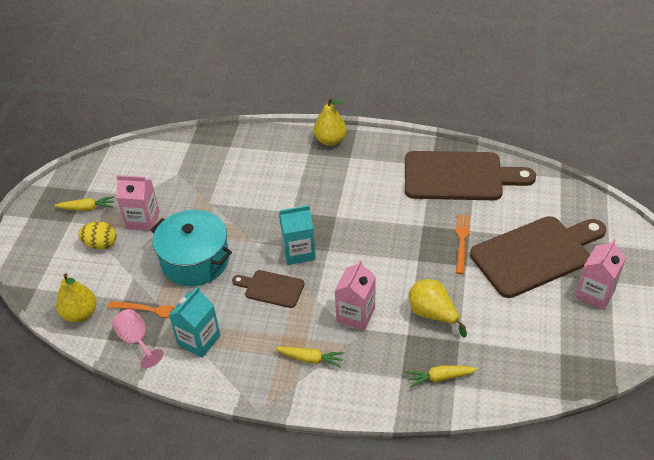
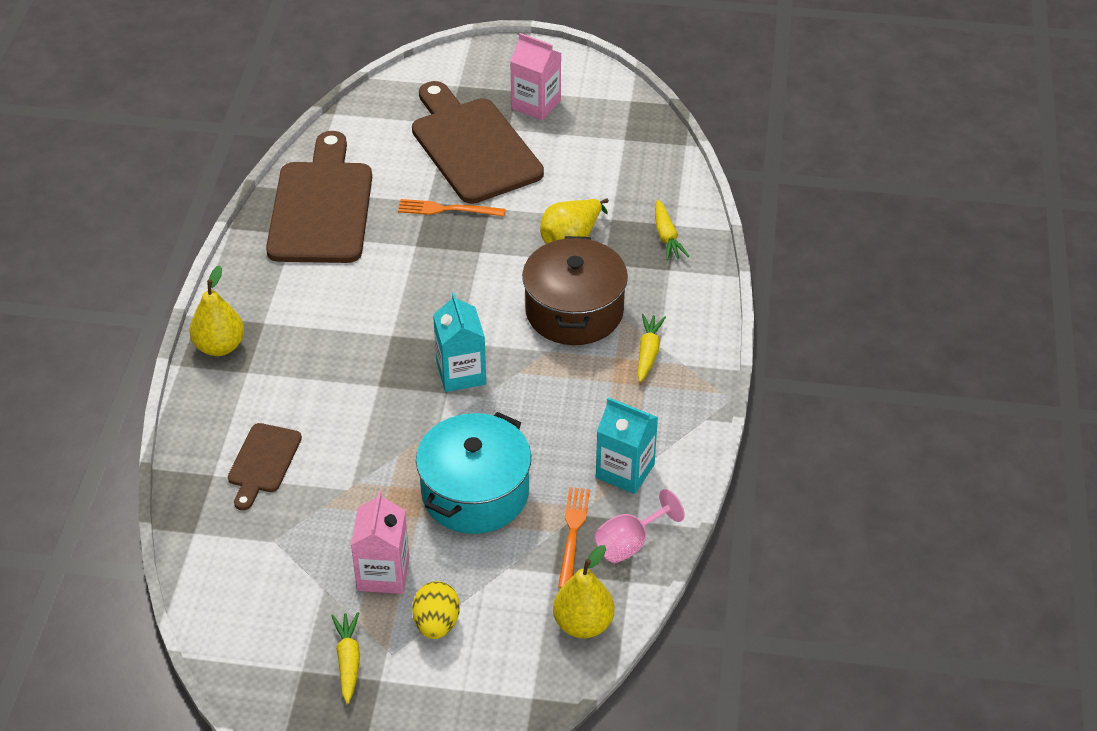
camera: 95 degrees left, 0 degrees up
brown cutting board [232,270,304,308] -> brown cutting board moved to [228,423,302,510]
pink carton [335,260,376,330] -> brown pot [522,236,628,345]

